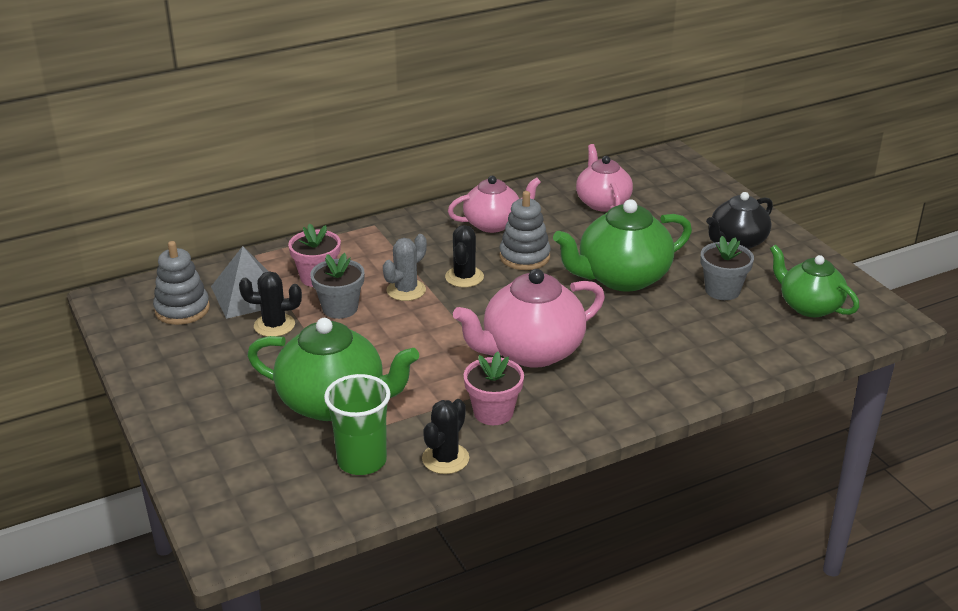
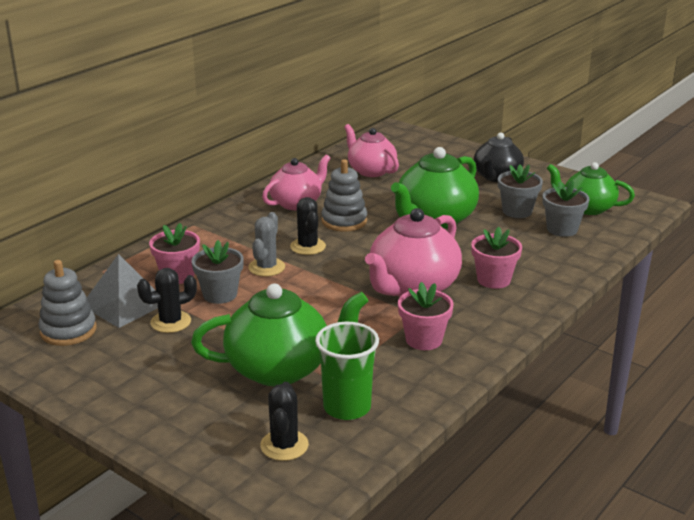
camera: 25 degrees left, 5 degrees down
black cactus [422,399,469,474] -> black cactus moved to [260,382,309,461]
none -> pink flower pot [471,227,522,289]
none -> grey flower pot [543,180,590,237]

